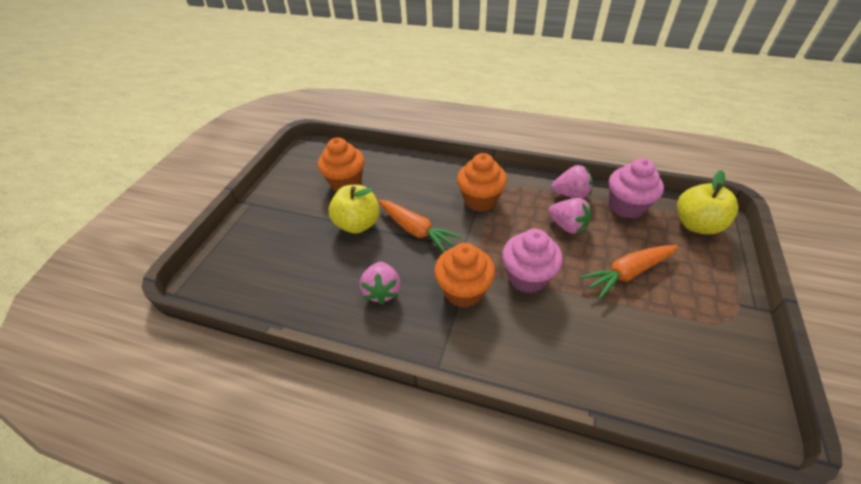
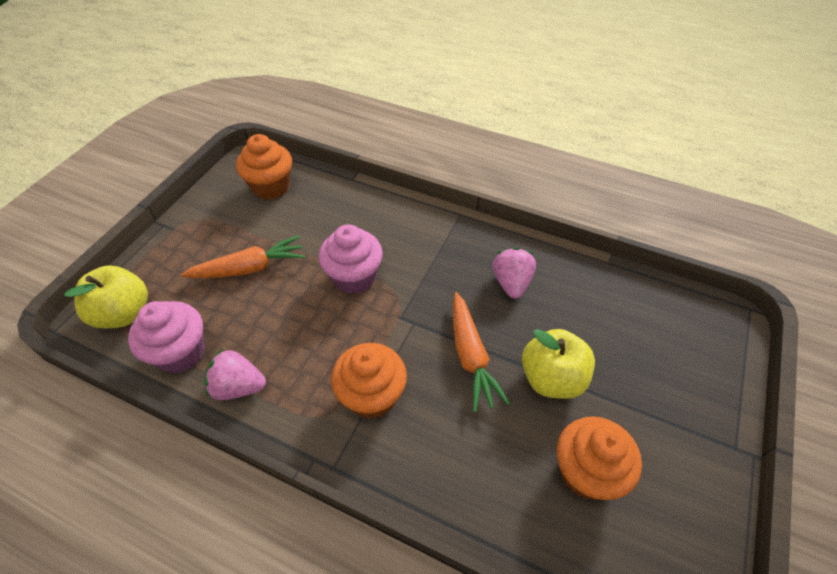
camera: 175 degrees left, 5 degrees up
orange carrot [378,200,462,252] -> orange carrot turned 150 degrees counterclockwise [453,292,510,412]
orange cupcake [434,243,495,308] -> orange cupcake moved to [236,134,292,200]
pink strawberry [548,198,591,234] -> none

